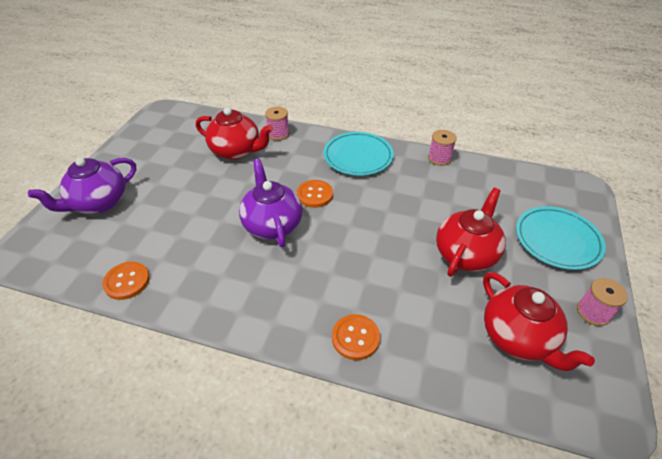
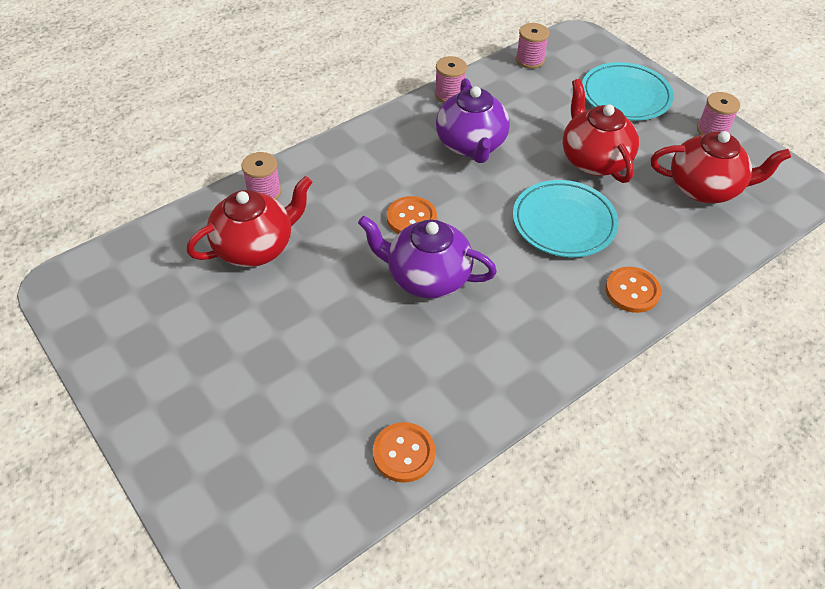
camera: 55 degrees left, 5 degrees up
purple teapot [28,157,136,214] -> purple teapot moved to [436,78,510,163]
turquoise plate [324,132,394,176] -> turquoise plate moved to [513,180,619,257]
none -> pink spool [516,23,549,69]

